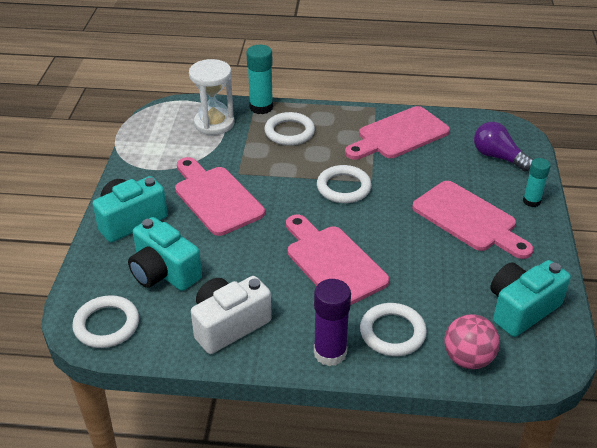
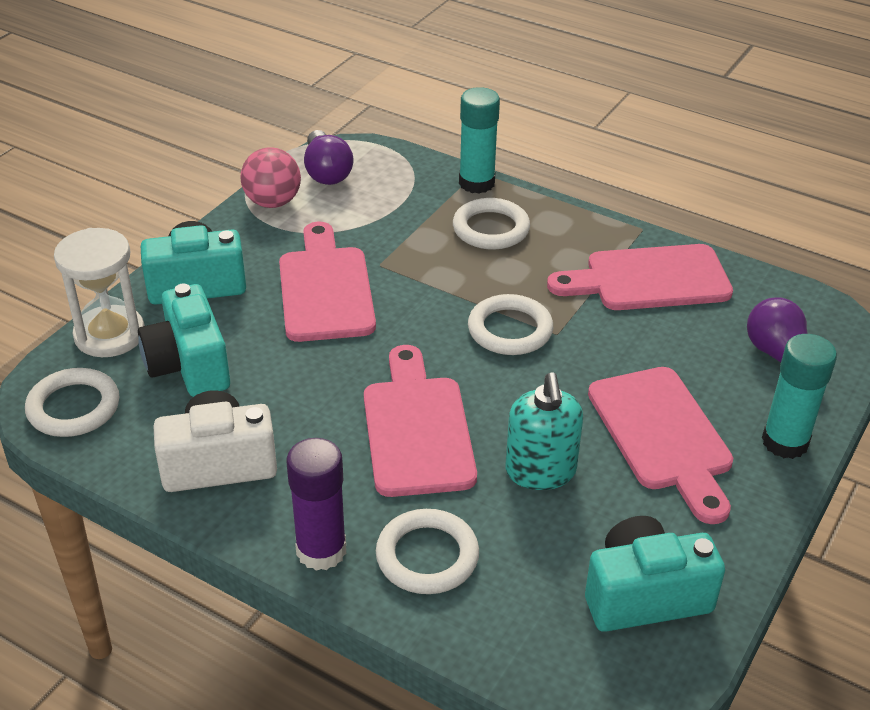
camera: 25 degrees right, 0 degrees up
white hourglass [189,59,234,135] -> white hourglass moved to [54,228,145,357]
pink ball [444,314,500,369] -> pink ball moved to [241,147,301,208]
turquoise glue stick [523,158,551,207] -> turquoise glue stick [762,334,837,459], size x1.54
none -> purple light bulb [304,130,354,185]
none -> turquoise soap dispenser [506,372,583,490]

